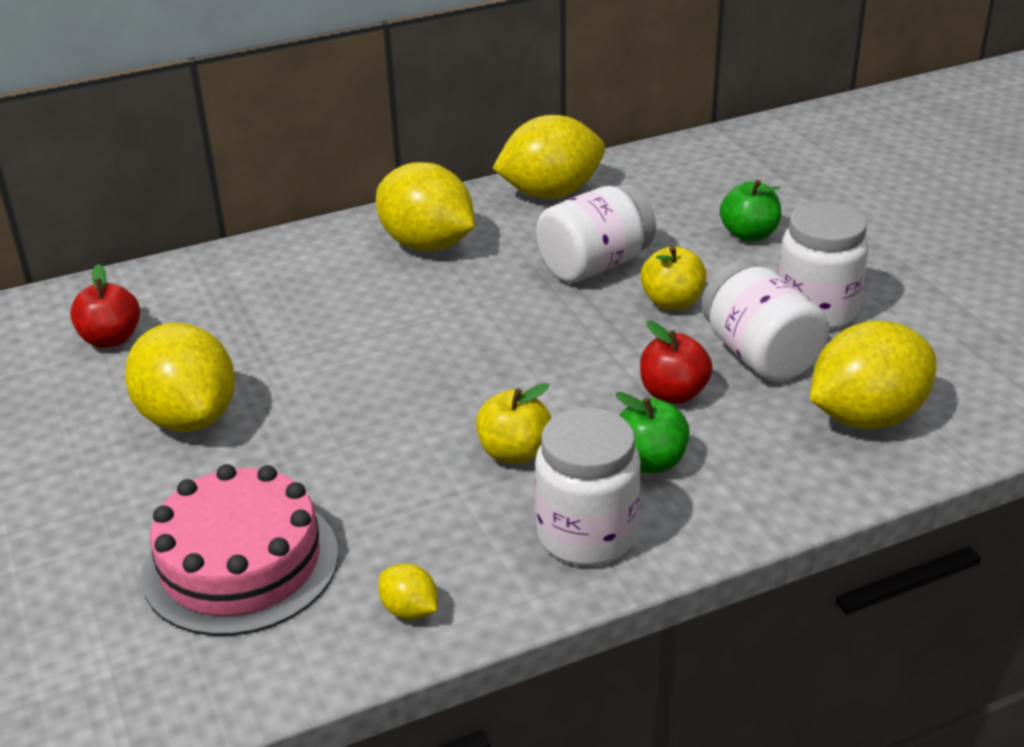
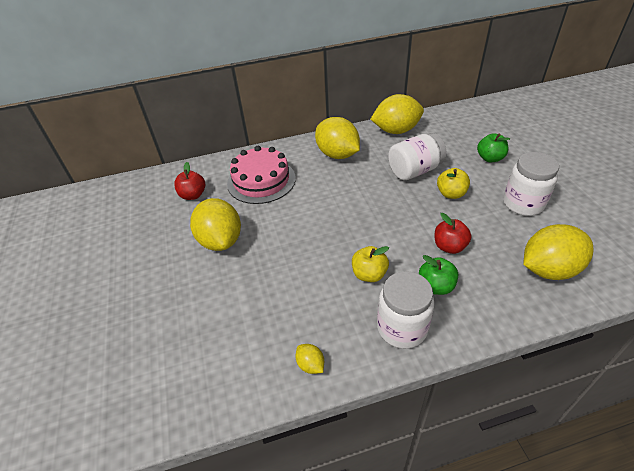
camera: 10 degrees right, 10 degrees up
pink cake [141,464,339,636] -> pink cake moved to [227,146,296,204]
white jar [702,261,829,382] -> none

